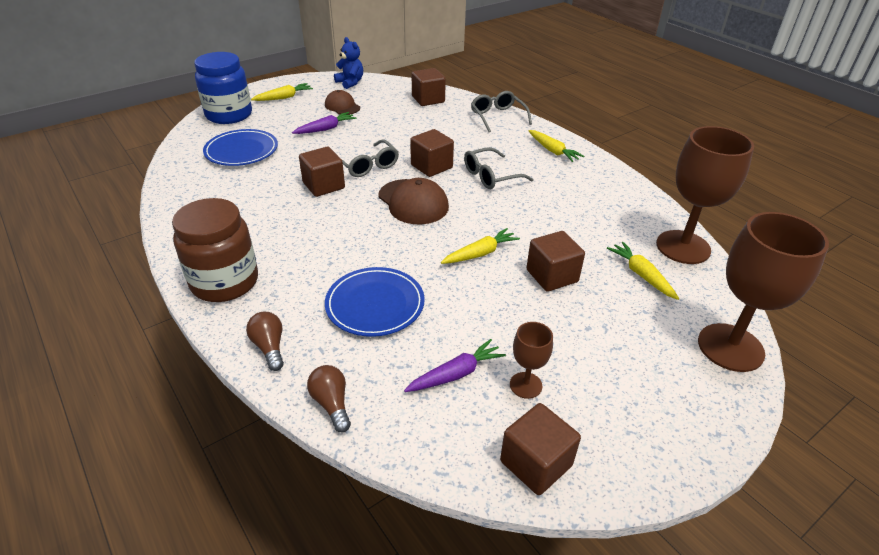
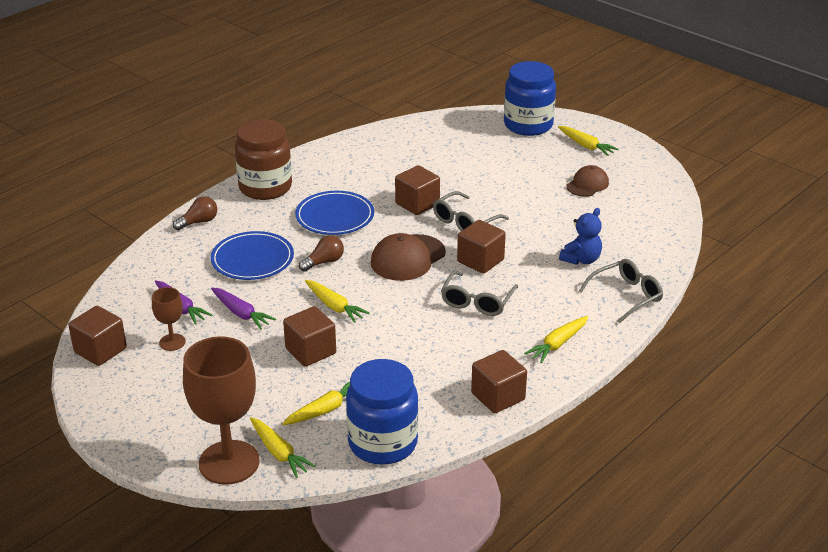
camera: 80 degrees right, 5 degrees down
blue plate [203,129,278,166] -> blue plate moved to [295,191,374,235]
purple carrot [292,112,357,134] -> purple carrot moved to [211,288,276,330]
brown light bulb [307,365,351,432] -> brown light bulb moved to [299,235,344,272]
blue teddy bear [334,37,363,89] -> blue teddy bear moved to [559,208,602,265]
brown cube [412,68,446,106] -> brown cube moved to [471,350,527,413]
grey glasses [464,147,534,189] -> grey glasses turned 120 degrees counterclockwise [441,271,518,316]
brown goblet [656,126,754,264] -> blue jar [346,359,418,465]
none -> yellow carrot [250,417,316,478]

